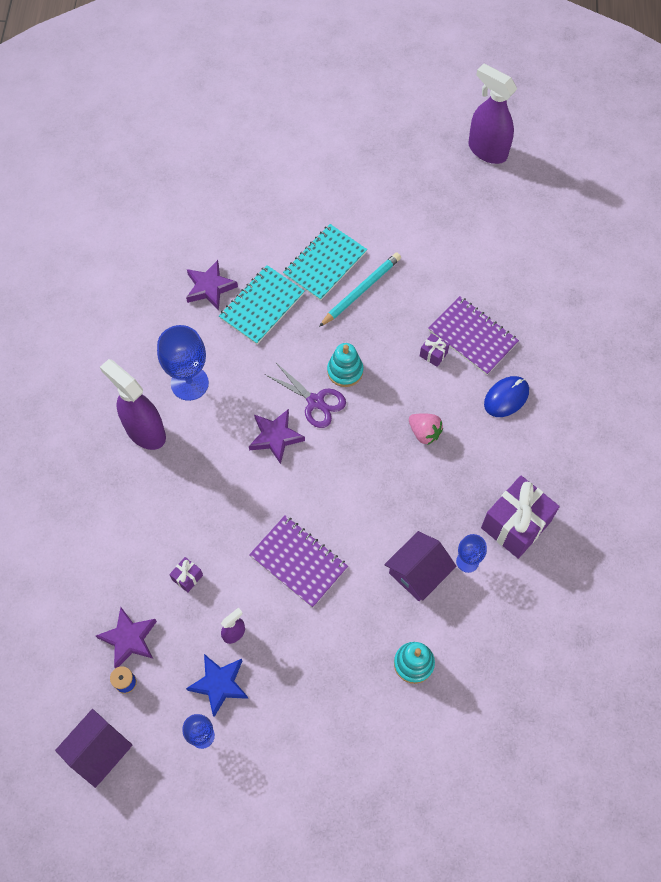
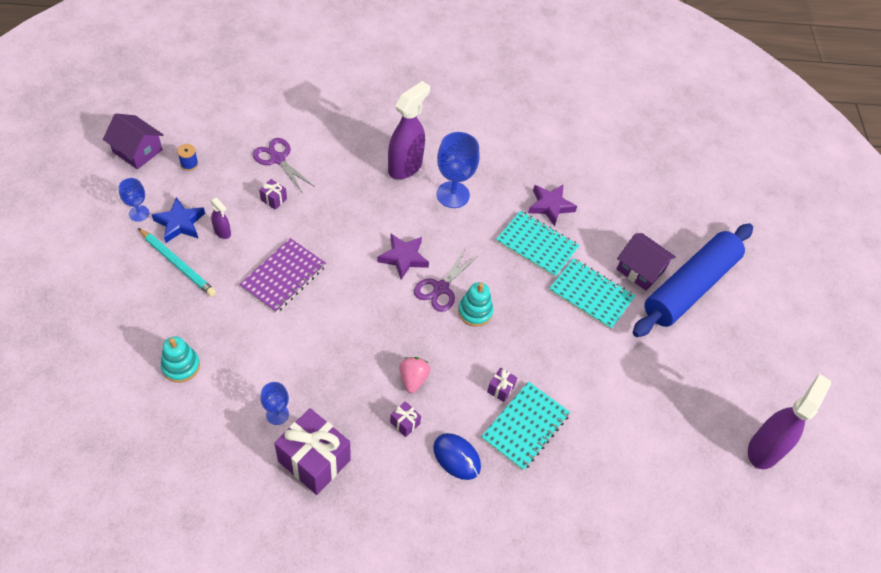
camera: 80 degrees right, 10 degrees down
purple star [96,607,157,668] -> none
turquoise pencil [319,253,401,327] -> turquoise pencil moved to [138,228,216,297]
purple house [384,531,456,601] -> purple house moved to [617,233,676,291]
pink strawberry [409,413,443,445] -> pink strawberry turned 150 degrees clockwise [399,357,430,393]
purple notebook [428,296,519,375] -> turquoise notebook [481,382,570,471]
none -> purple scissors [252,138,315,194]
none -> purple gift [390,401,421,437]
none -> blue rolling pin [633,224,753,337]

